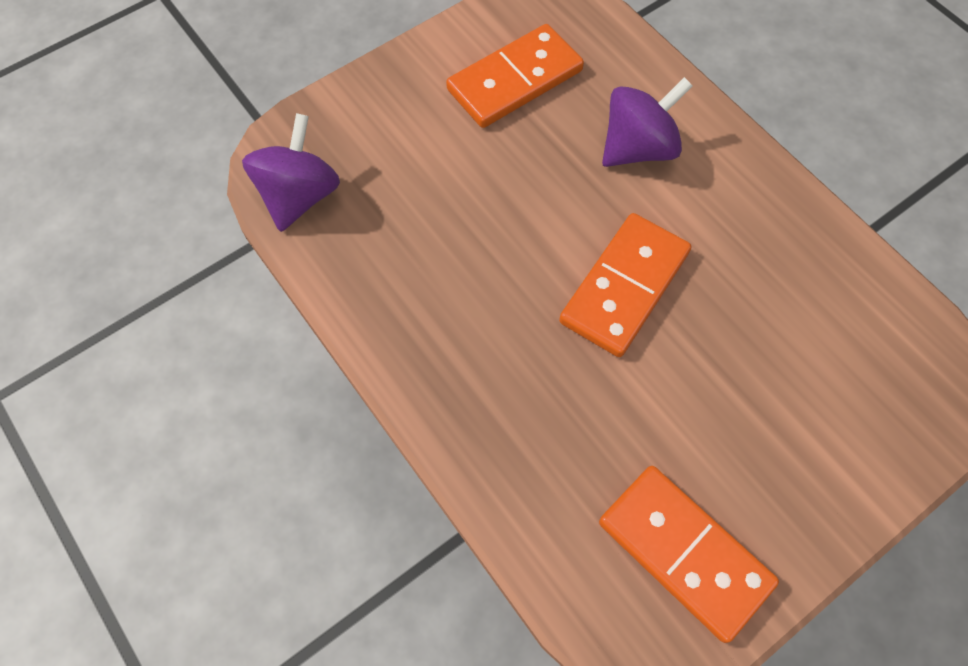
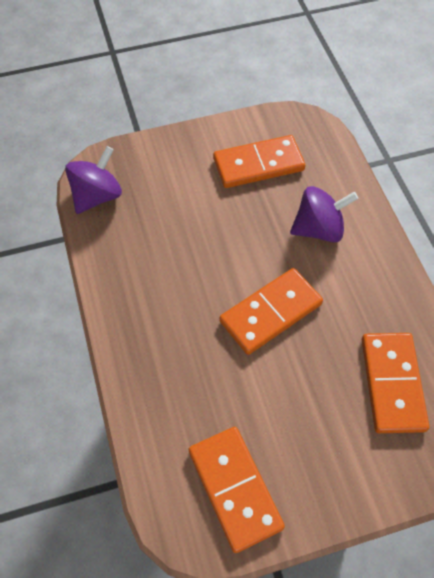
camera: 20 degrees right, 5 degrees down
none -> orange domino [362,333,429,433]

